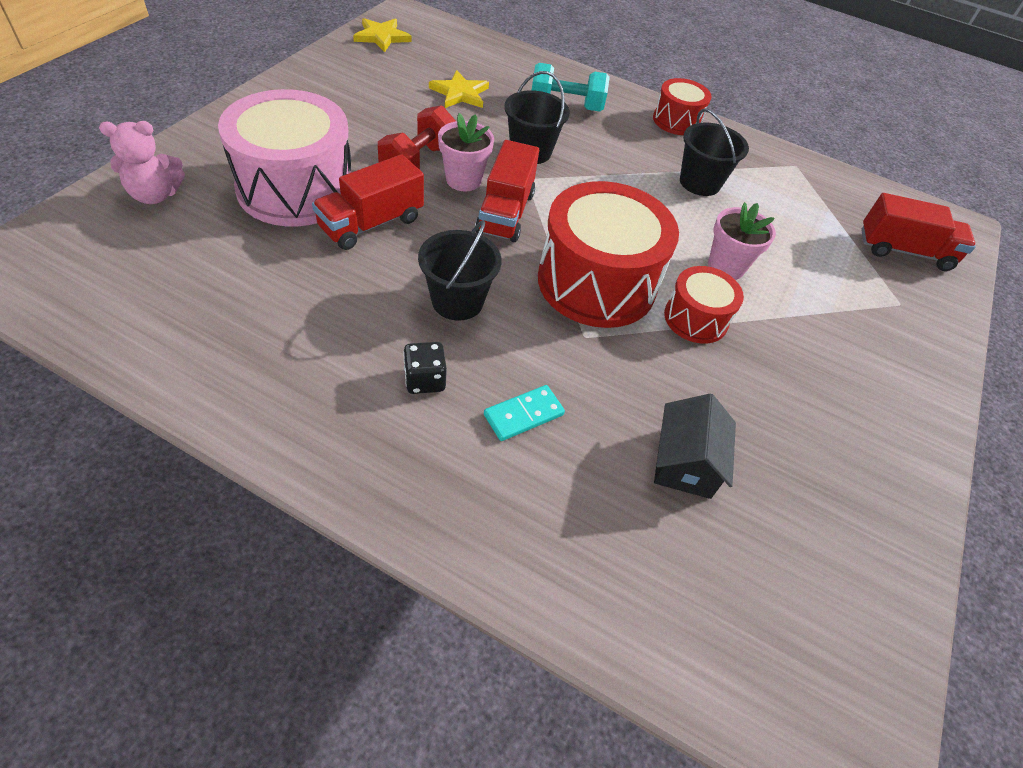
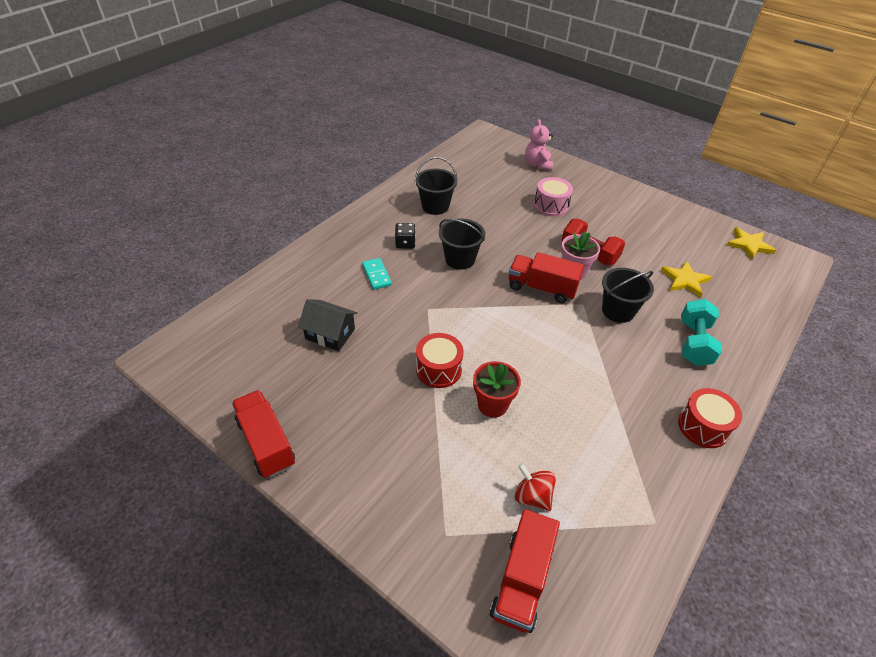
camera: 105 degrees right, 5 degrees down
pink drum [218,89,351,226] -> pink drum [534,177,573,217], size x0.53
red truck [312,154,424,250] -> red truck moved to [232,390,295,478]
red drum [538,181,679,328] -> none
black bucket [680,108,749,196] -> black bucket moved to [415,157,457,215]
pink flower pot [708,202,776,280] -> red flower pot [473,361,521,418]
none -> red spinning top [515,463,556,511]

